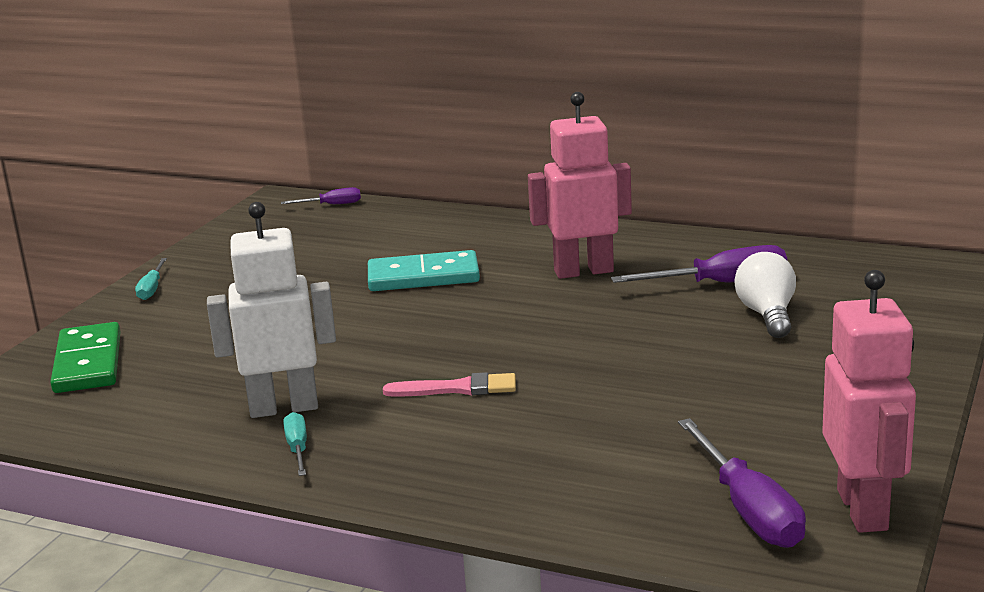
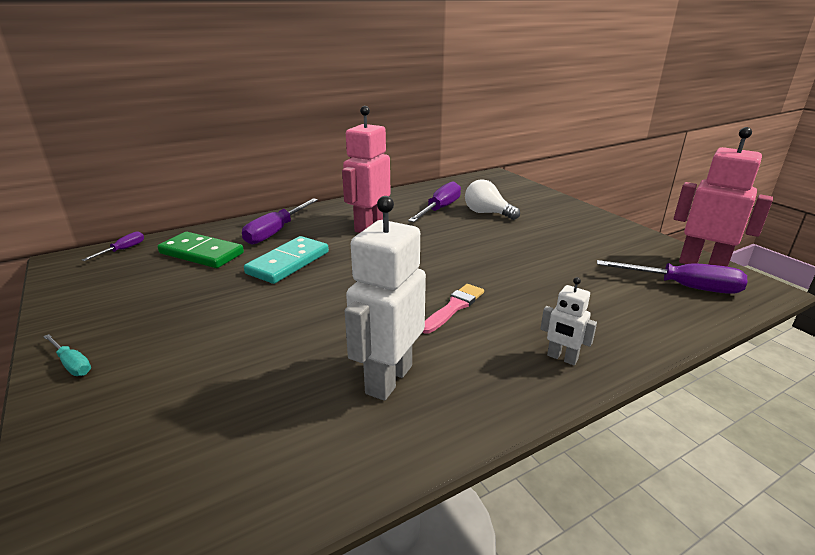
camera: 55 degrees left, 5 degrees up
green domino [50,322,121,393] -> green domino moved to [158,232,244,268]
turquoise screwdriver [283,412,307,476] -> none
none -> purple screwdriver [242,198,318,245]
none -> white robot [541,277,597,365]

